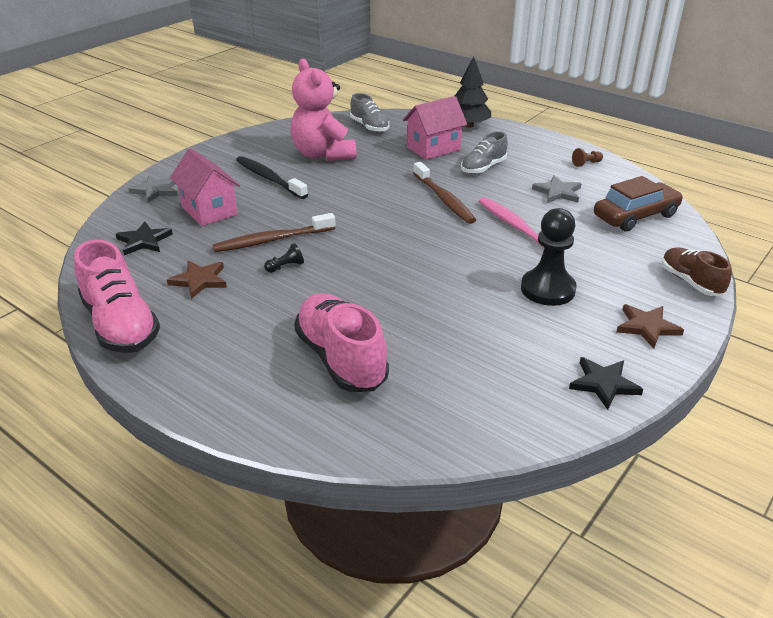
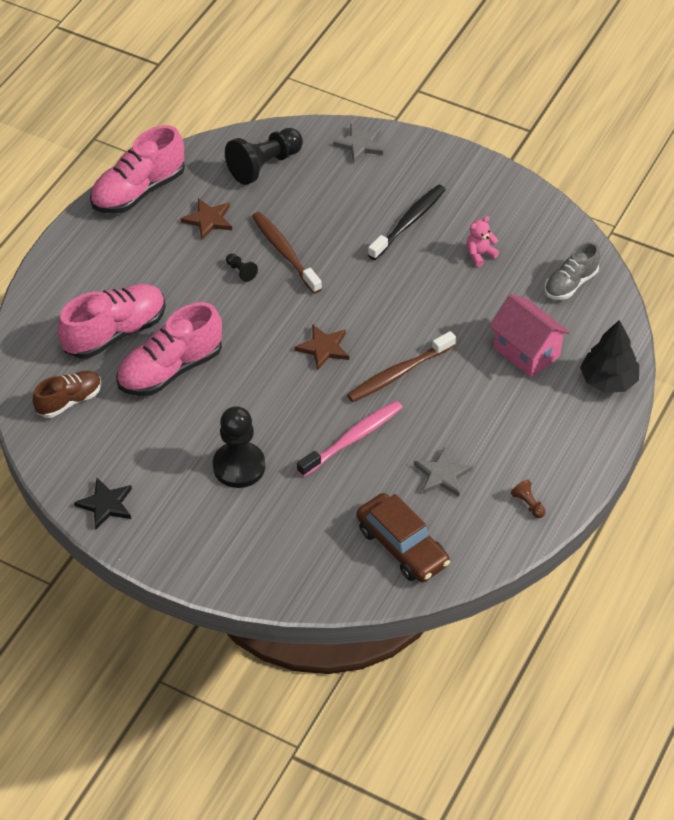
camera: 80 degrees right, 15 degrees up
black star [116,222,173,255] -> black pawn [225,128,303,185]
pink house [170,148,240,226] -> none
pink teddy bear [291,59,356,161] -> pink teddy bear [467,216,499,267], size x0.42
grey shoe [461,131,508,174] -> none
brown star [617,304,684,348] -> brown star moved to [295,324,349,371]
brown shoe [662,248,732,296] -> brown shoe moved to [33,371,102,418]
none -> pink shoe [116,302,222,396]

